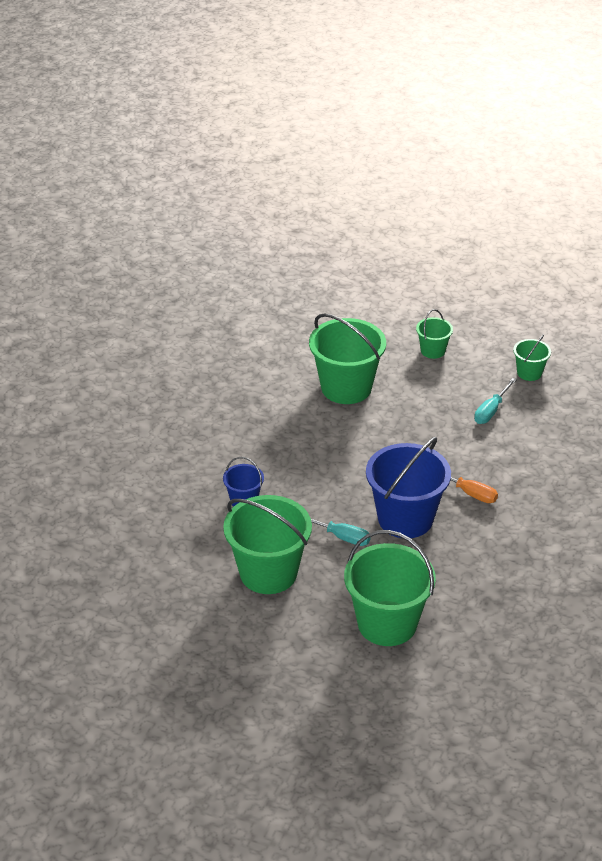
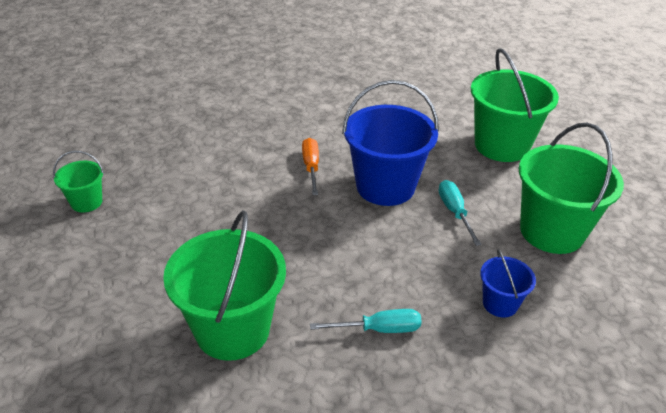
camera: 130 degrees left, 0 degrees up
green bucket [416,309,453,359] -> none
turquoise screwdriver [474,378,516,424] -> turquoise screwdriver moved to [310,309,422,333]

